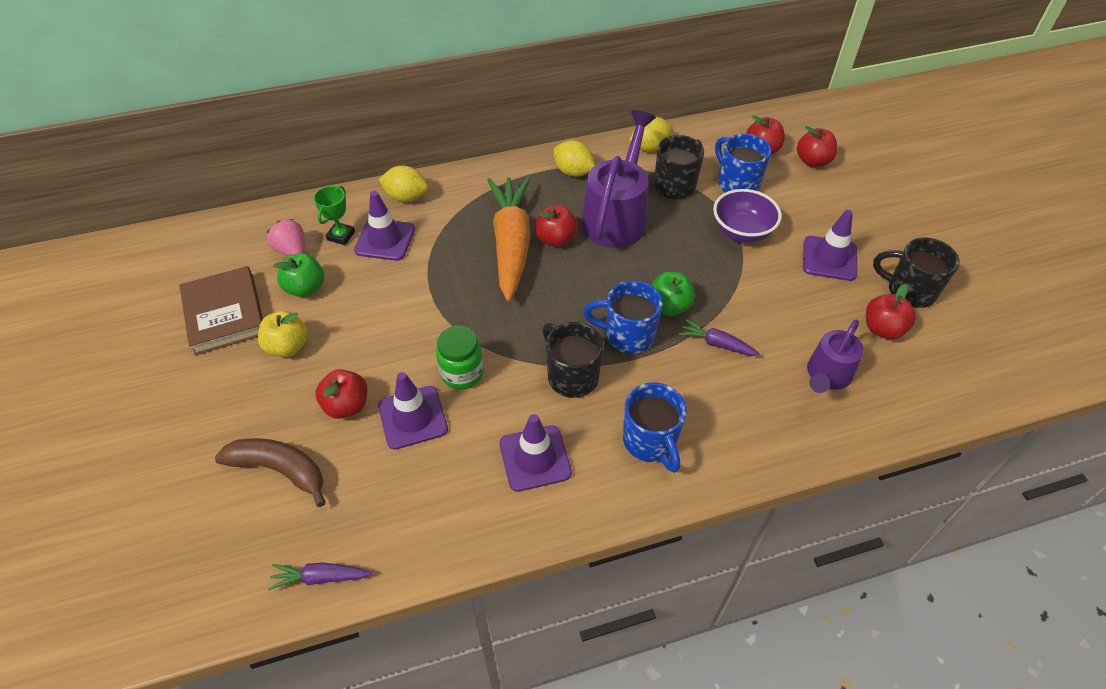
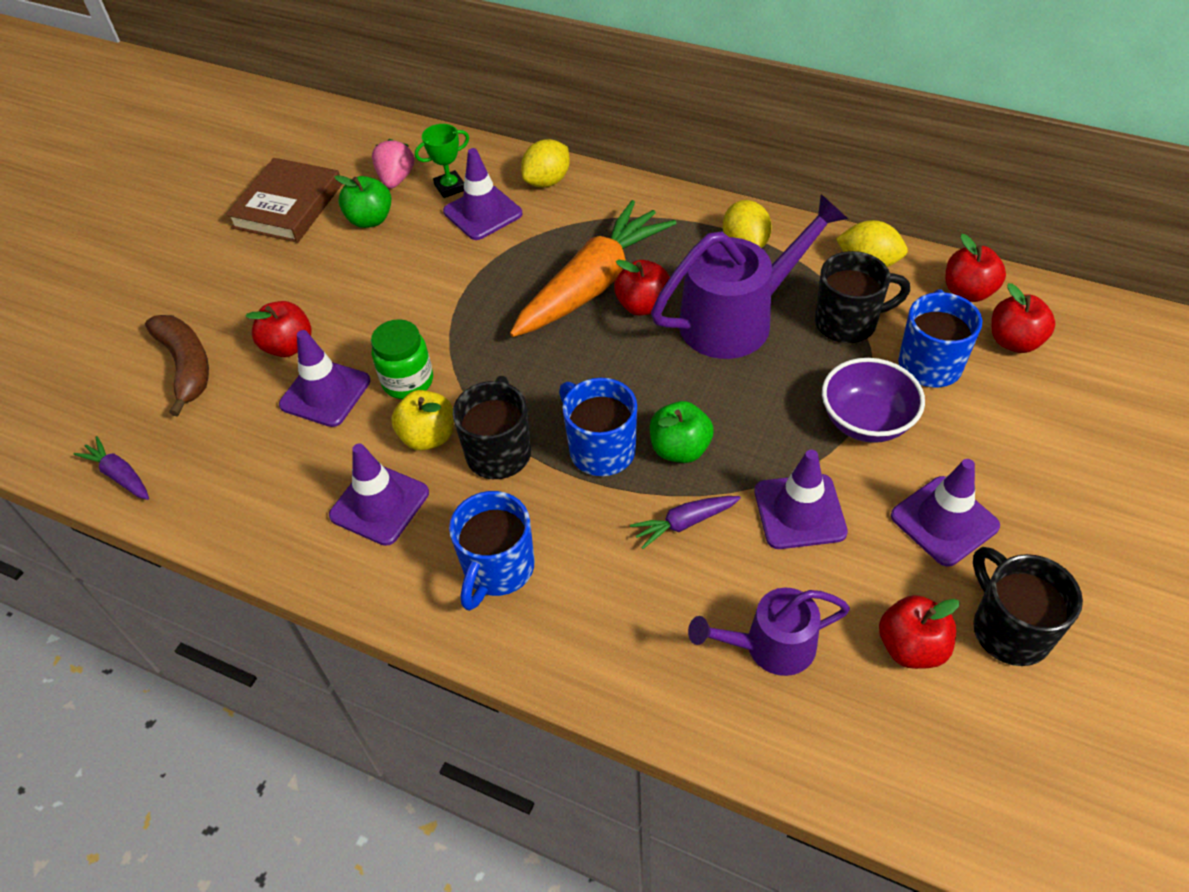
camera: 45 degrees right, 0 degrees up
yellow apple [258,311,308,357] -> yellow apple moved to [391,390,454,451]
yellow lemon [379,166,428,202] -> yellow lemon turned 75 degrees clockwise [521,139,570,187]
purple carrot [679,319,760,356] -> purple carrot turned 90 degrees counterclockwise [630,496,741,549]
red apple [797,126,837,167] -> red apple moved to [945,234,1006,302]
none -> purple traffic cone [755,450,848,549]

